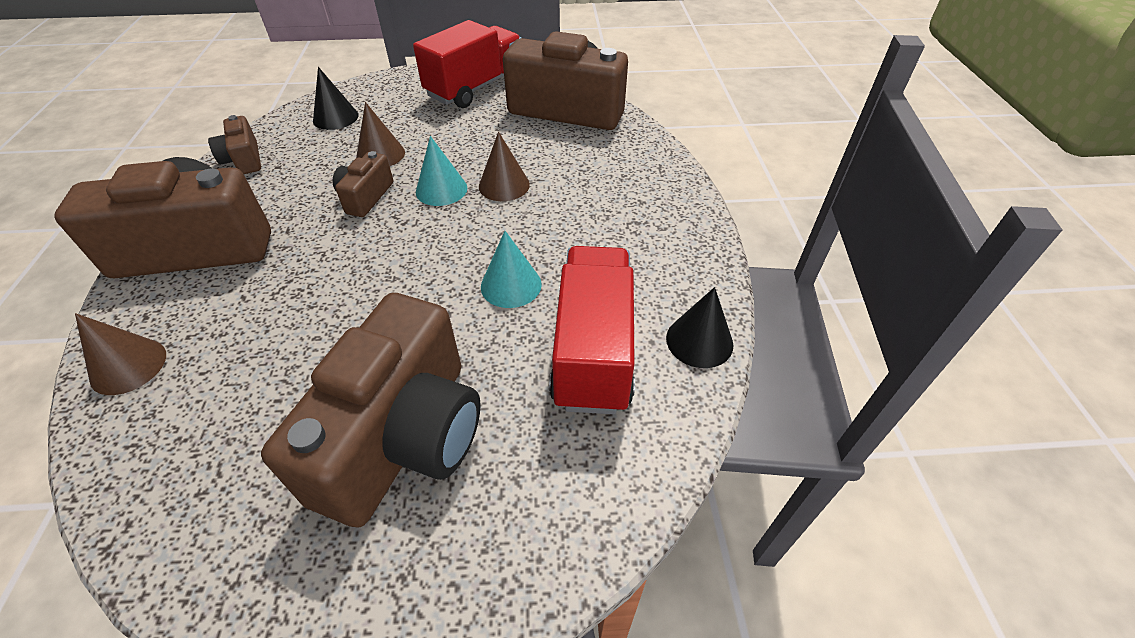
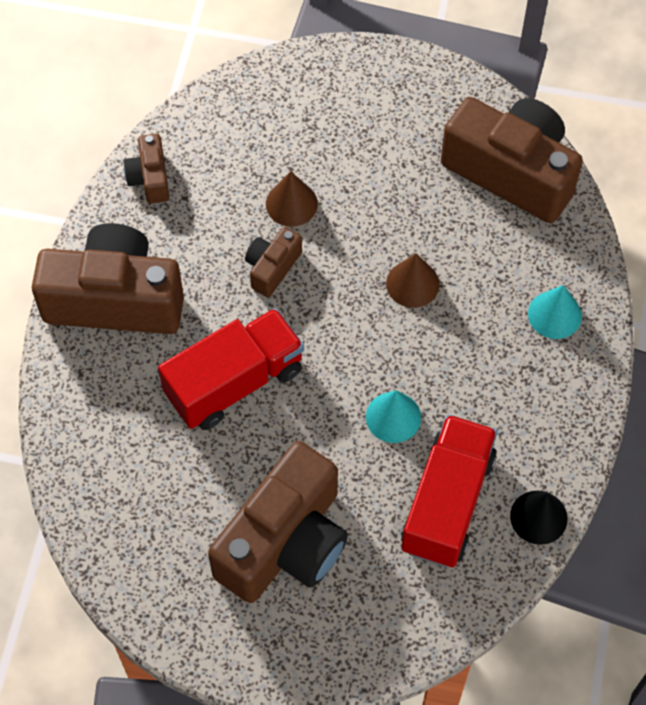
camera: 15 degrees right, 15 degrees up
brown cone [75,313,166,395] -> none
black cone [313,67,358,130] -> none
red truck [413,20,521,108] -> red truck moved to [158,308,304,430]
turquoise cone [416,136,467,206] -> turquoise cone moved to [528,285,582,339]

